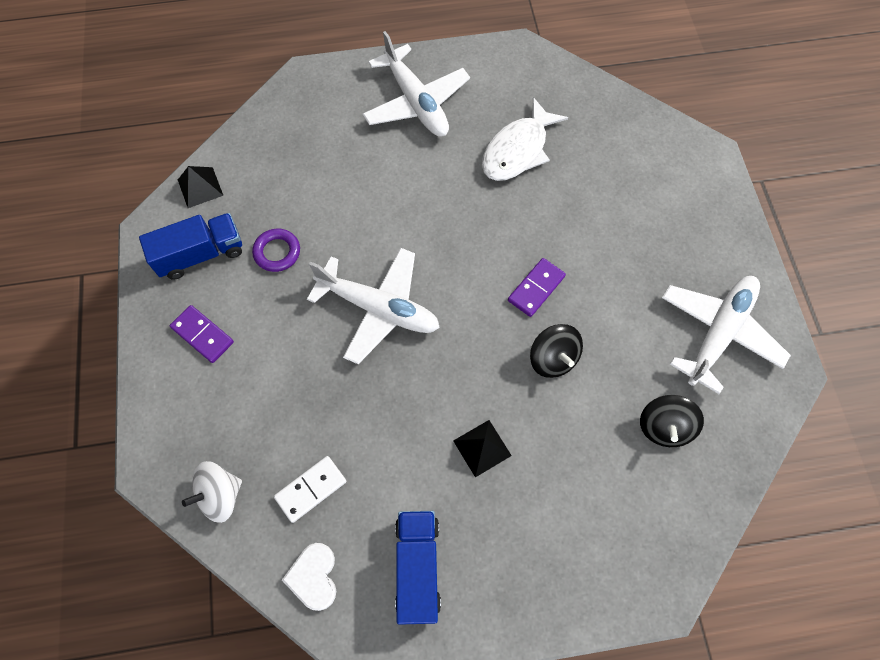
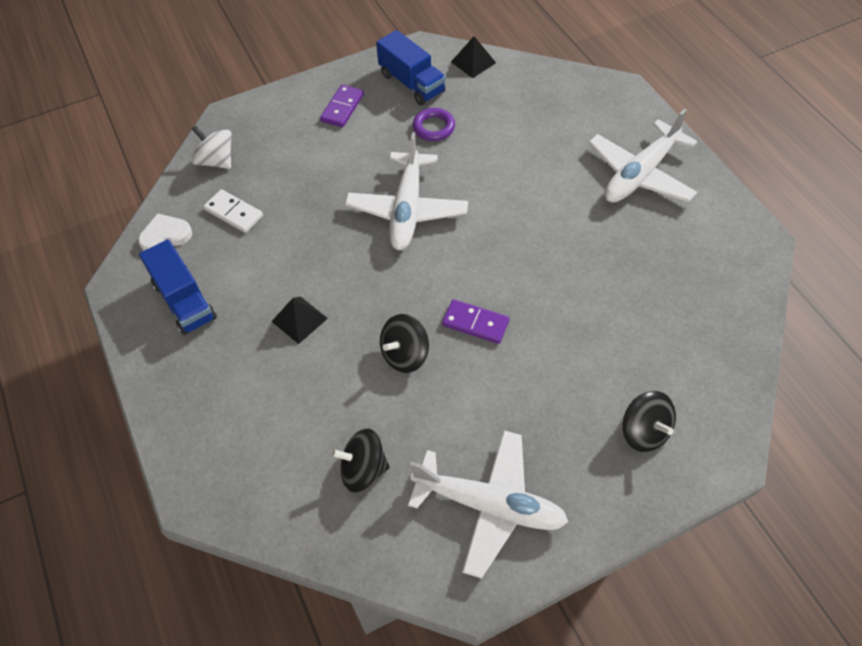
camera: 75 degrees right, 10 degrees down
blue truck [395,511,441,625] -> blue truck turned 75 degrees clockwise [139,239,217,335]
white fish [482,97,568,181] -> none
none -> black spinning top [622,391,676,452]

